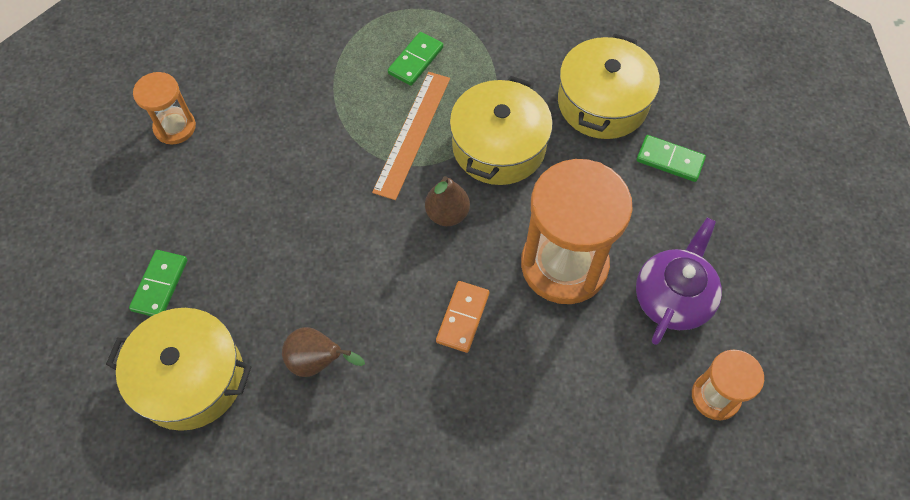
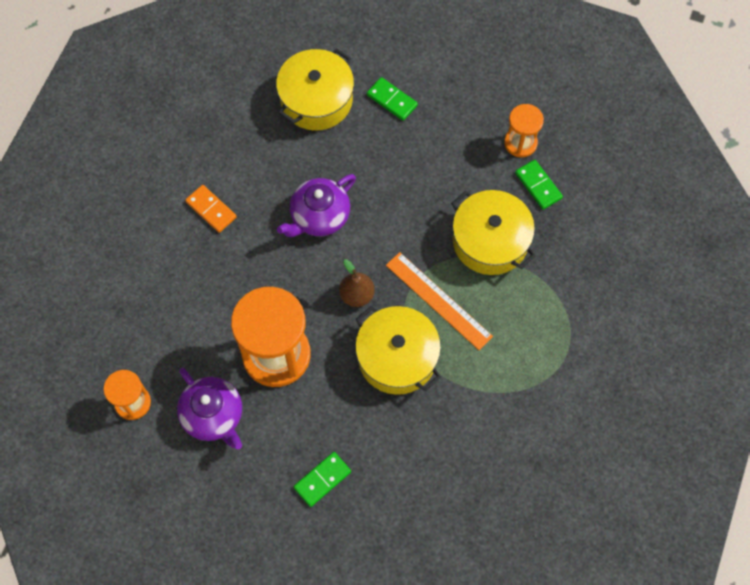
camera: 115 degrees right, 5 degrees up
brown pear [282,327,365,377] -> none
green domino [388,32,443,86] -> green domino moved to [515,160,563,210]
orange domino [436,281,489,353] -> orange domino moved to [185,185,237,233]
yellow pot [558,33,660,139] -> yellow pot moved to [451,190,536,275]
none -> purple teapot [277,174,356,237]

